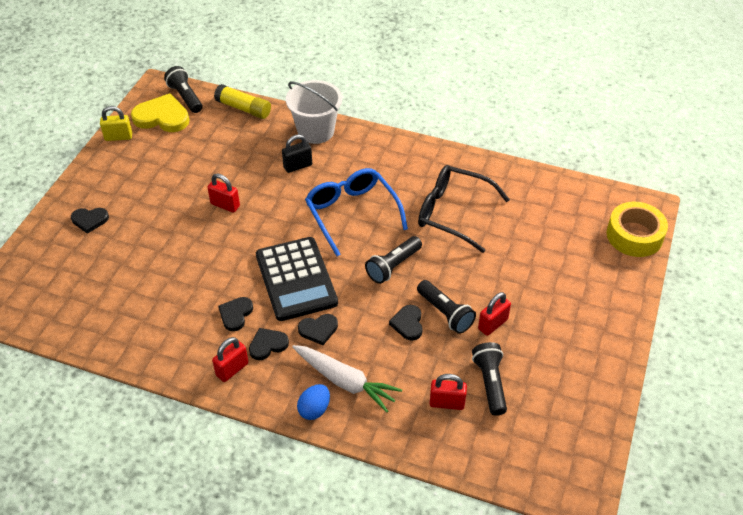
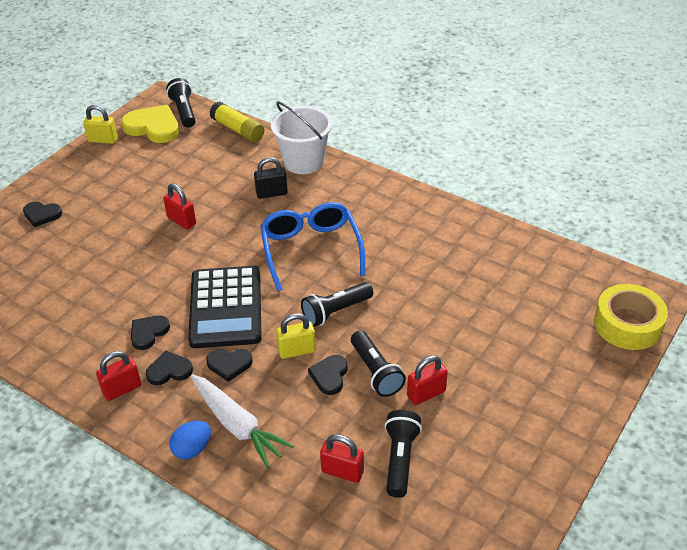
camera: 15 degrees right, 5 degrees down
black glasses [418,165,510,253] -> none
none -> yellow padlock [276,313,316,359]

